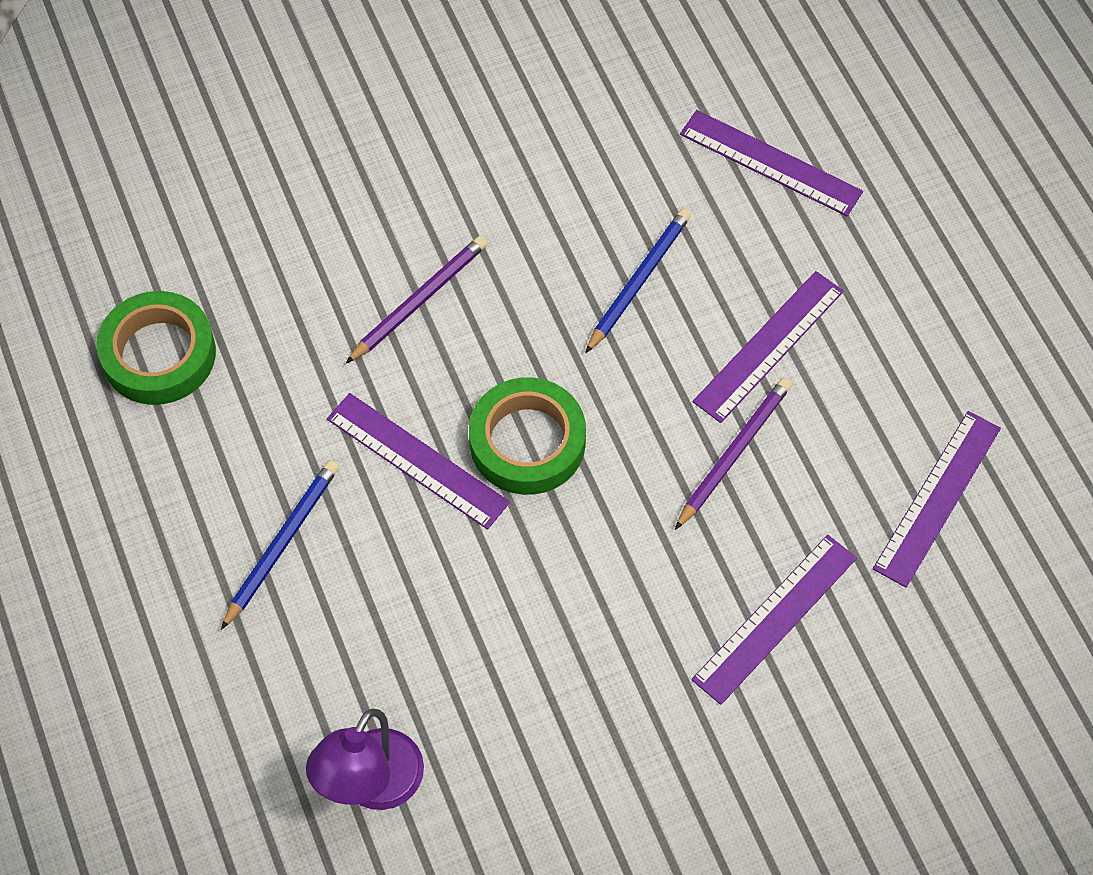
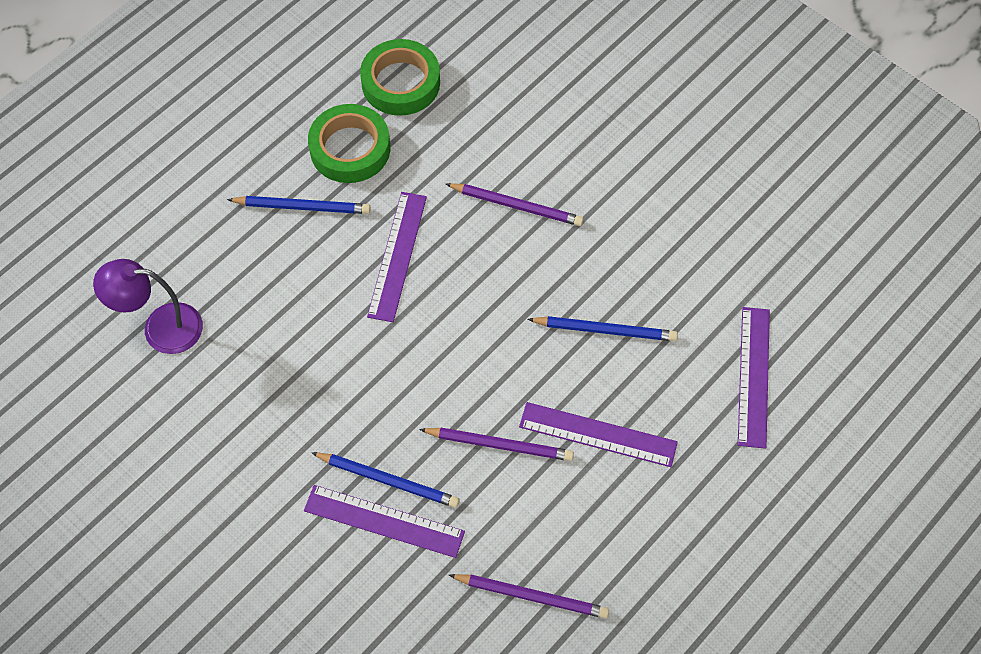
camera: 65 degrees right, 0 degrees up
green tape [469,377,586,495] -> green tape moved to [308,104,390,183]
purple ruler [873,411,1001,588] -> purple pencil [449,574,609,619]
none -> blue pencil [311,452,460,508]

